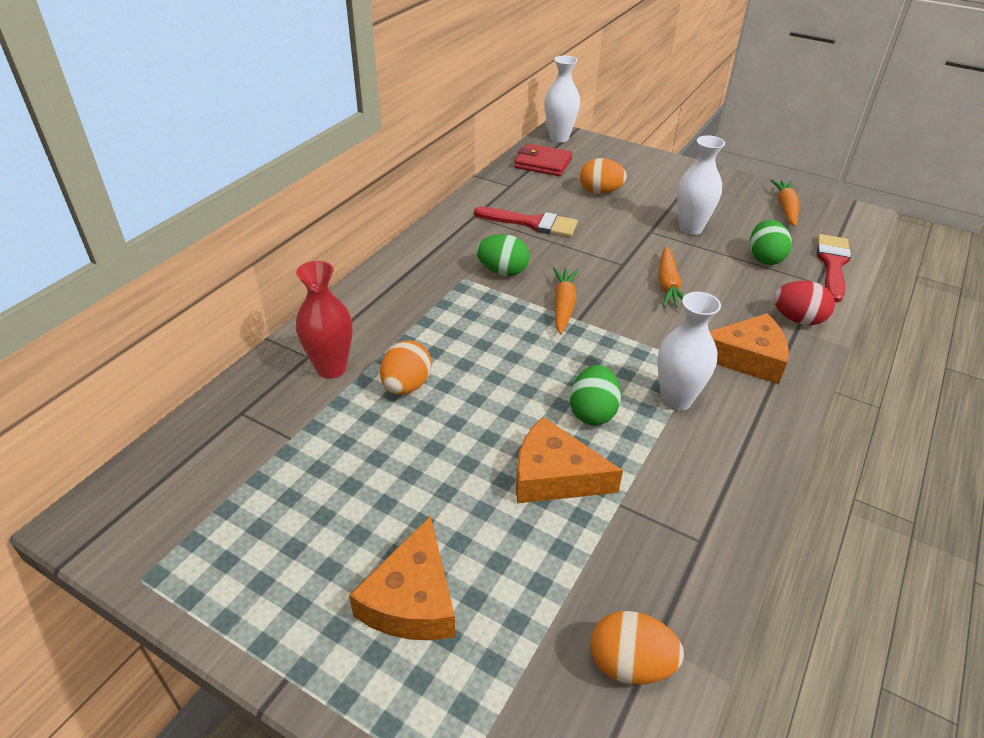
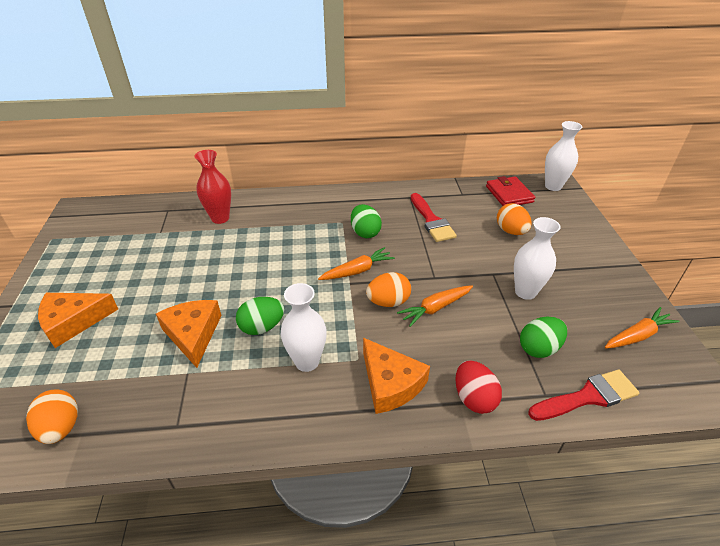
camera: 55 degrees right, 0 degrees up
orange egg [380,340,432,395] -> orange egg moved to [366,272,411,307]

